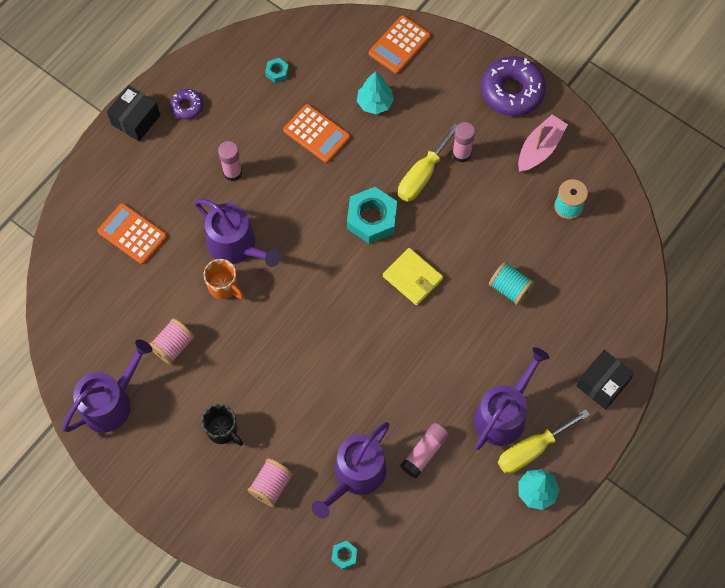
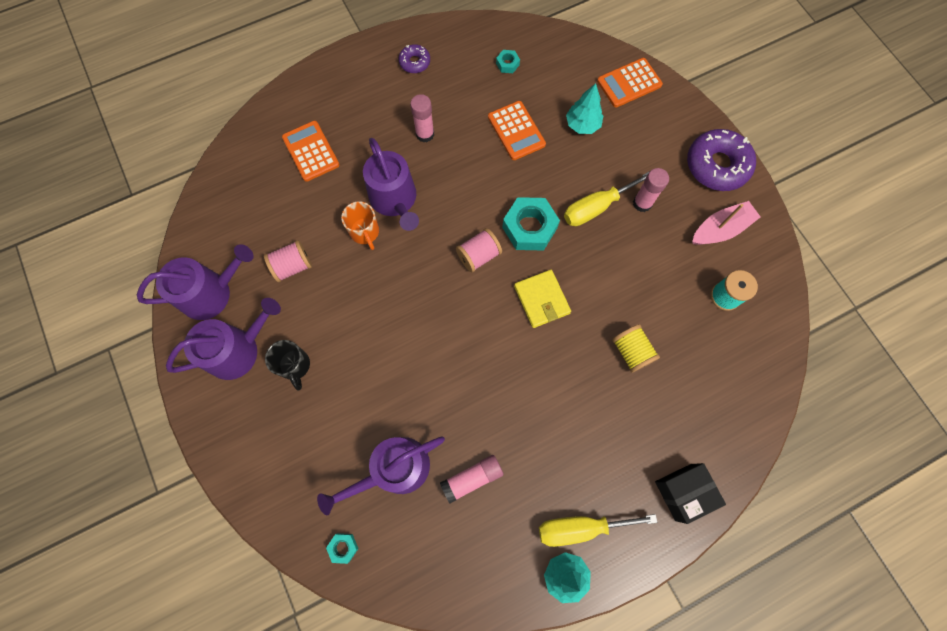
camera: 25 degrees right, 5 degrees up
black box [107,85,160,141] -> none
pink spool [248,458,293,507] -> pink spool moved to [456,228,502,272]
purple watering can [474,347,550,450] -> purple watering can moved to [166,298,281,380]
turquoise spool [489,262,534,305] -> yellow spool [612,324,660,373]

